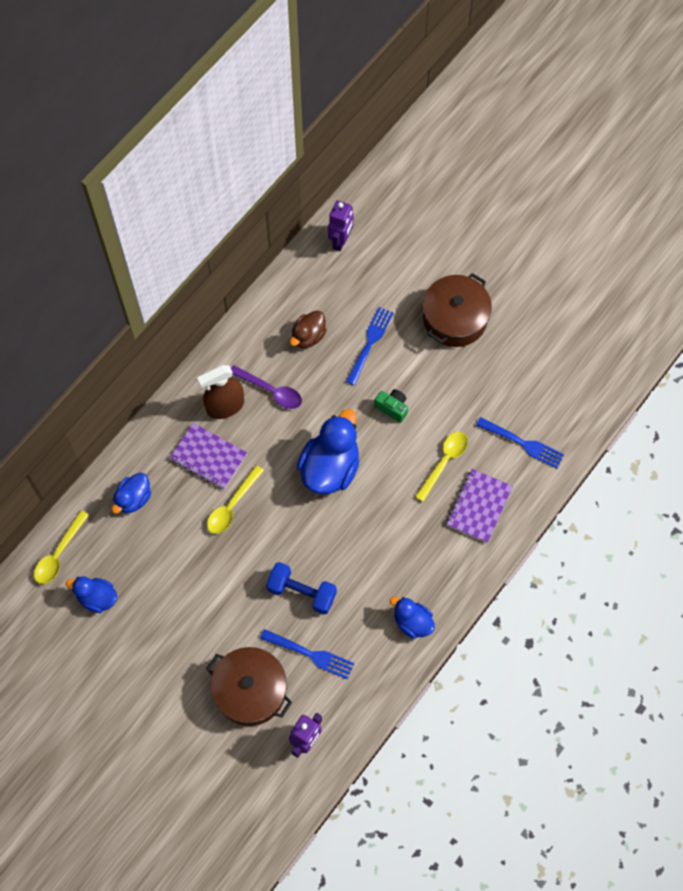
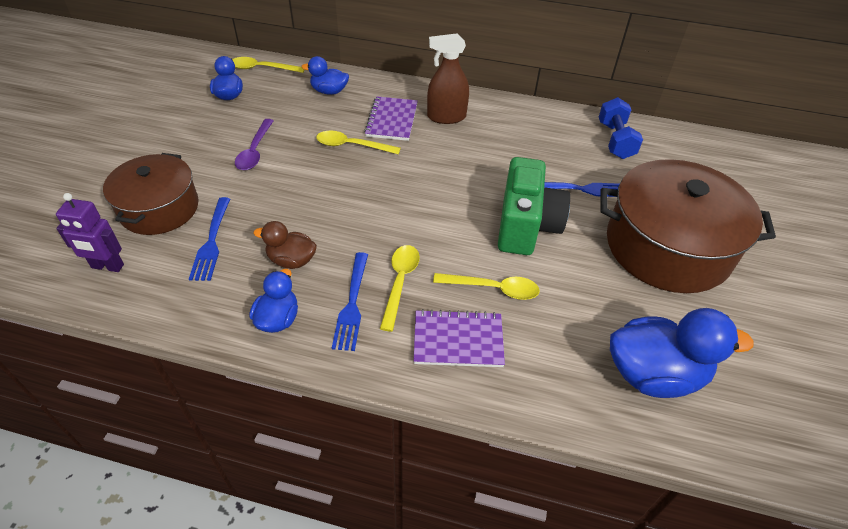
camera: 65 degrees right, 20 degrees down
brown spray bottle [197,365,244,419] -> brown spray bottle turned 45 degrees counterclockwise [427,33,469,124]
purple spoon [231,365,302,409] -> purple spoon moved to [235,119,274,170]
blue dumbbell [266,562,337,615] -> blue dumbbell moved to [599,97,643,159]
brown duck [290,311,327,348] -> brown duck moved to [253,221,317,269]
blue duck [297,409,359,494] -> blue duck moved to [610,308,754,398]
purple robot [328,200,353,251] -> none
green camera [374,389,408,423] -> green camera [498,157,570,255], size x2.22
brown pot [423,273,492,347] -> brown pot [600,159,776,293], size x1.57
blue fork [476,417,564,468] -> blue fork moved to [332,252,368,351]
none -> yellow spoon [380,245,420,332]

